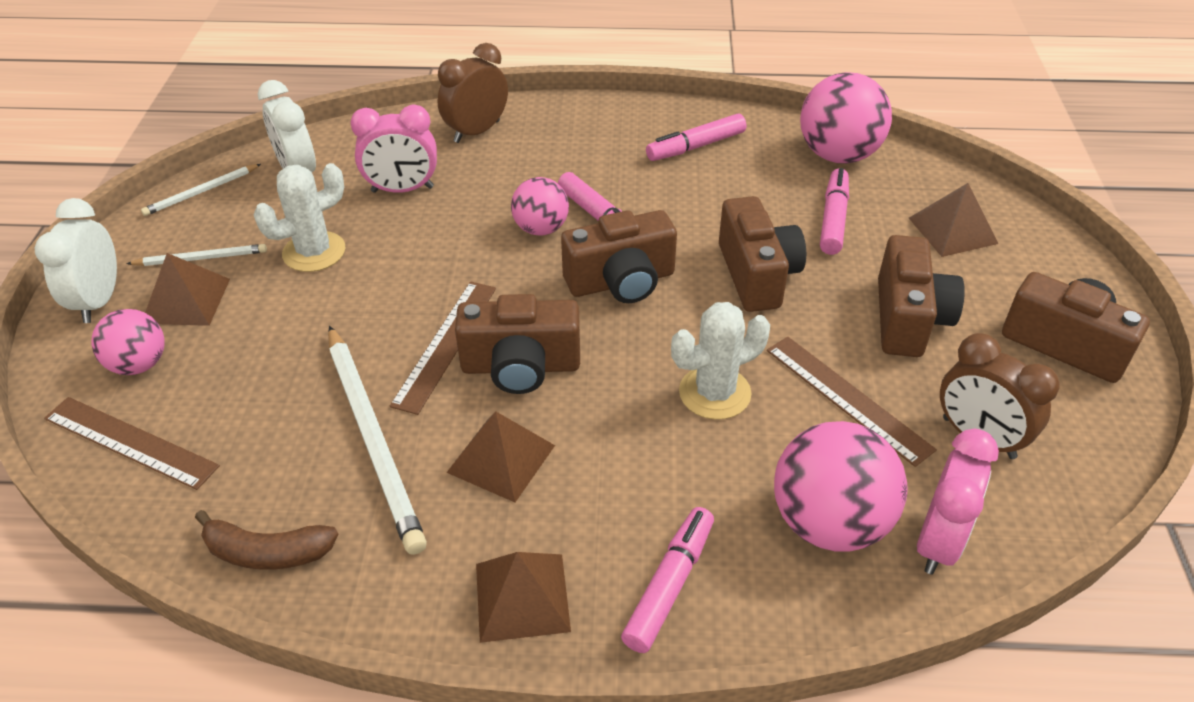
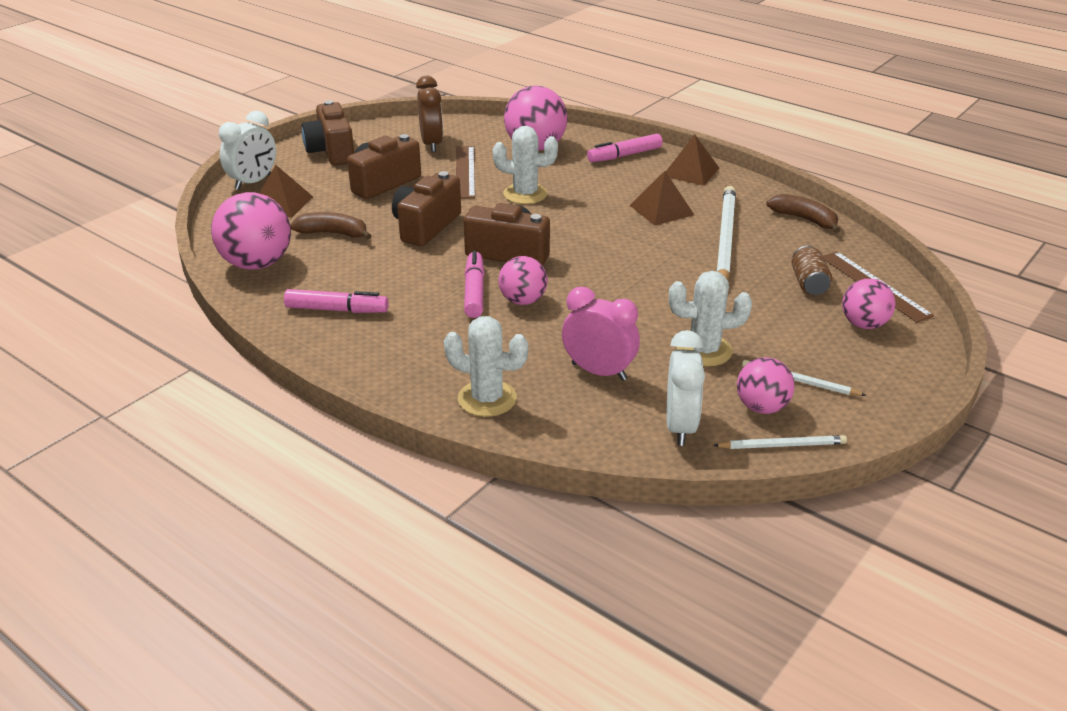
camera: 145 degrees left, 10 degrees down
white clock [35,198,117,323] -> white clock moved to [219,111,276,190]
brown pyramid [145,253,230,326] -> none
brown ruler [390,281,496,415] -> none
brown clock [438,43,508,143] -> white cactus [444,316,528,417]
brown camera [455,294,580,394] -> none
pink marker [820,168,849,255] -> brown banana [290,212,372,239]
pink clock [917,429,999,575] -> none
none -> pink ball [737,357,795,414]
none -> brown can [791,246,833,295]

